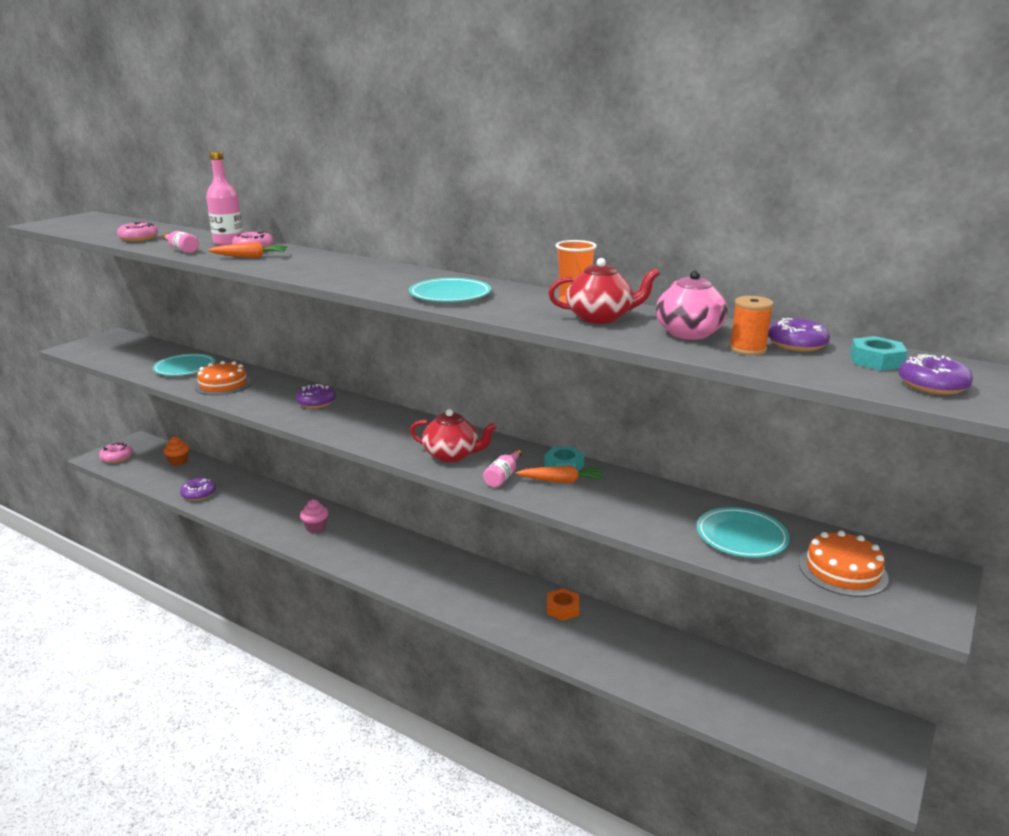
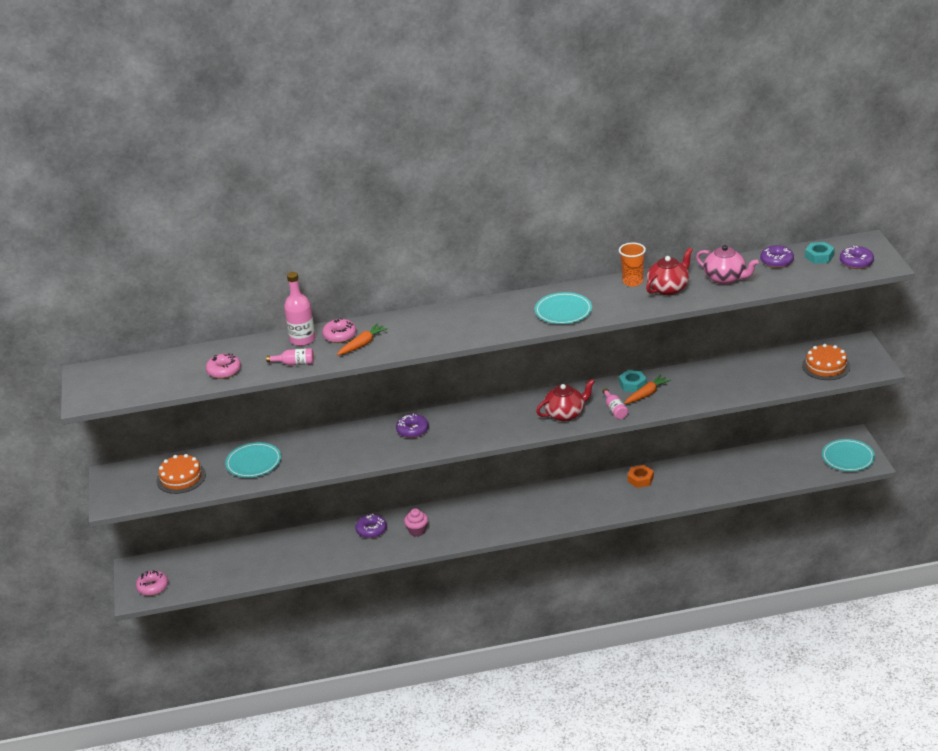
camera: 40 degrees left, 10 degrees up
orange cupcake [163,436,189,466] -> none
purple donut [180,478,216,501] -> purple donut moved to [355,514,387,538]
orange cake [194,361,251,396] -> orange cake moved to [157,454,206,494]
turquoise plate [697,507,790,558] -> turquoise plate moved to [822,439,875,472]
orange spool [729,296,774,355] -> none

